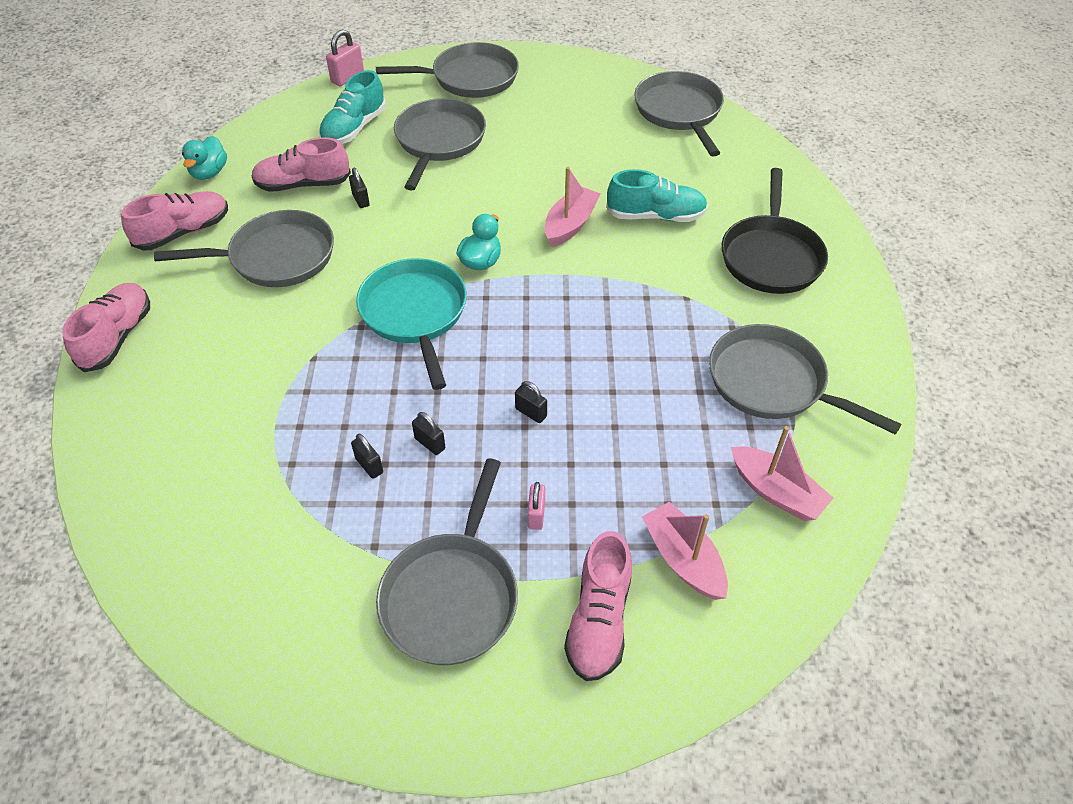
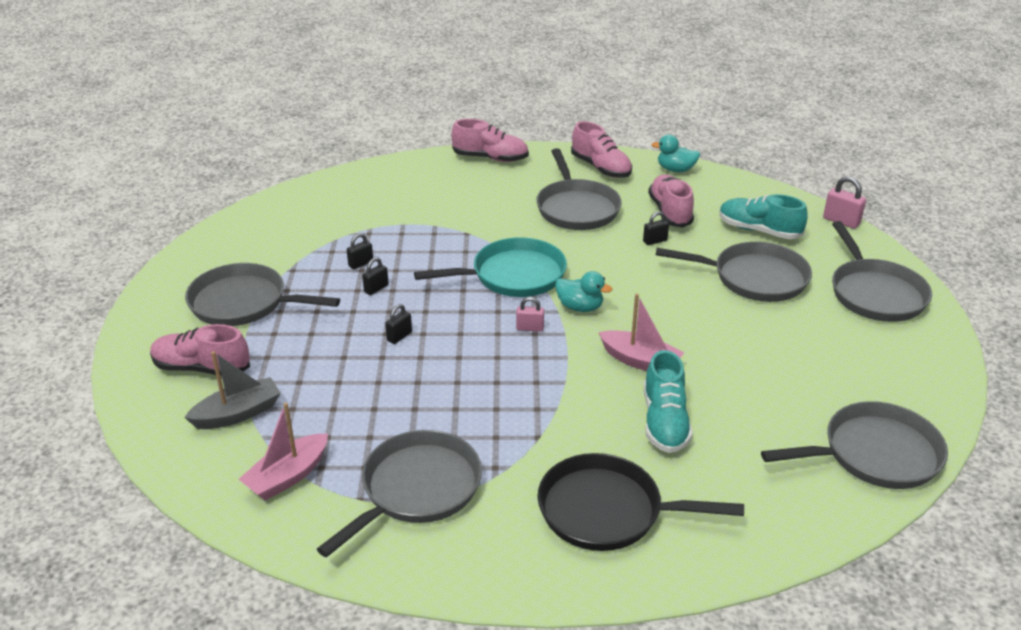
camera: 90 degrees right, 15 degrees down
pink padlock [527,482,545,530] -> pink padlock moved to [516,297,544,332]
pink boat [642,501,728,600] -> grey boat [184,351,281,429]

